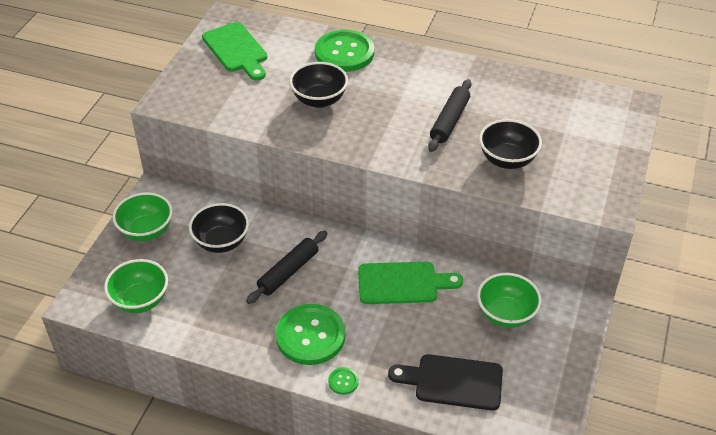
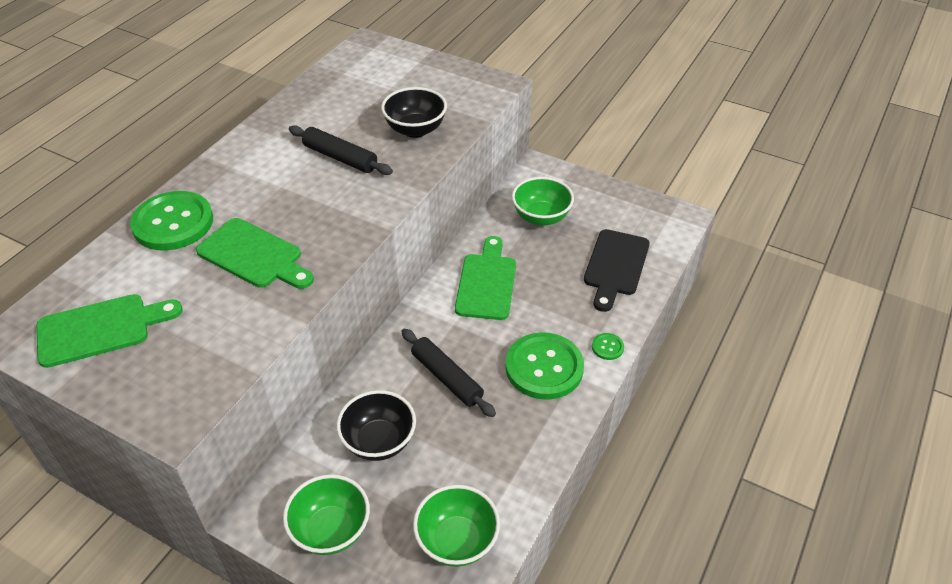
camera: 80 degrees left, 0 degrees up
black bowl [289,62,348,108] -> green cutting board [196,218,314,289]

